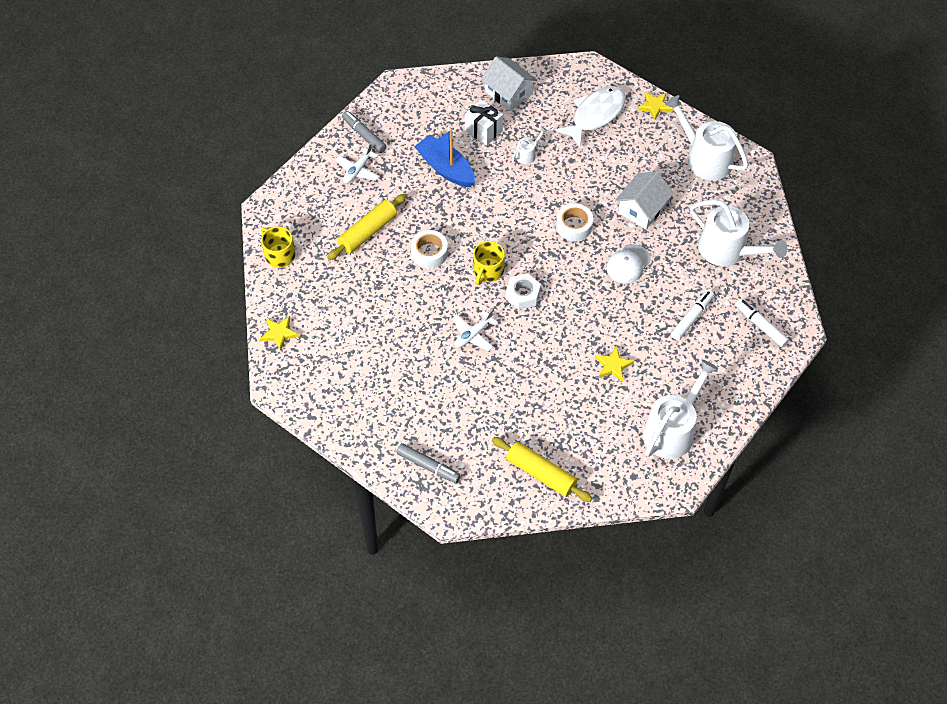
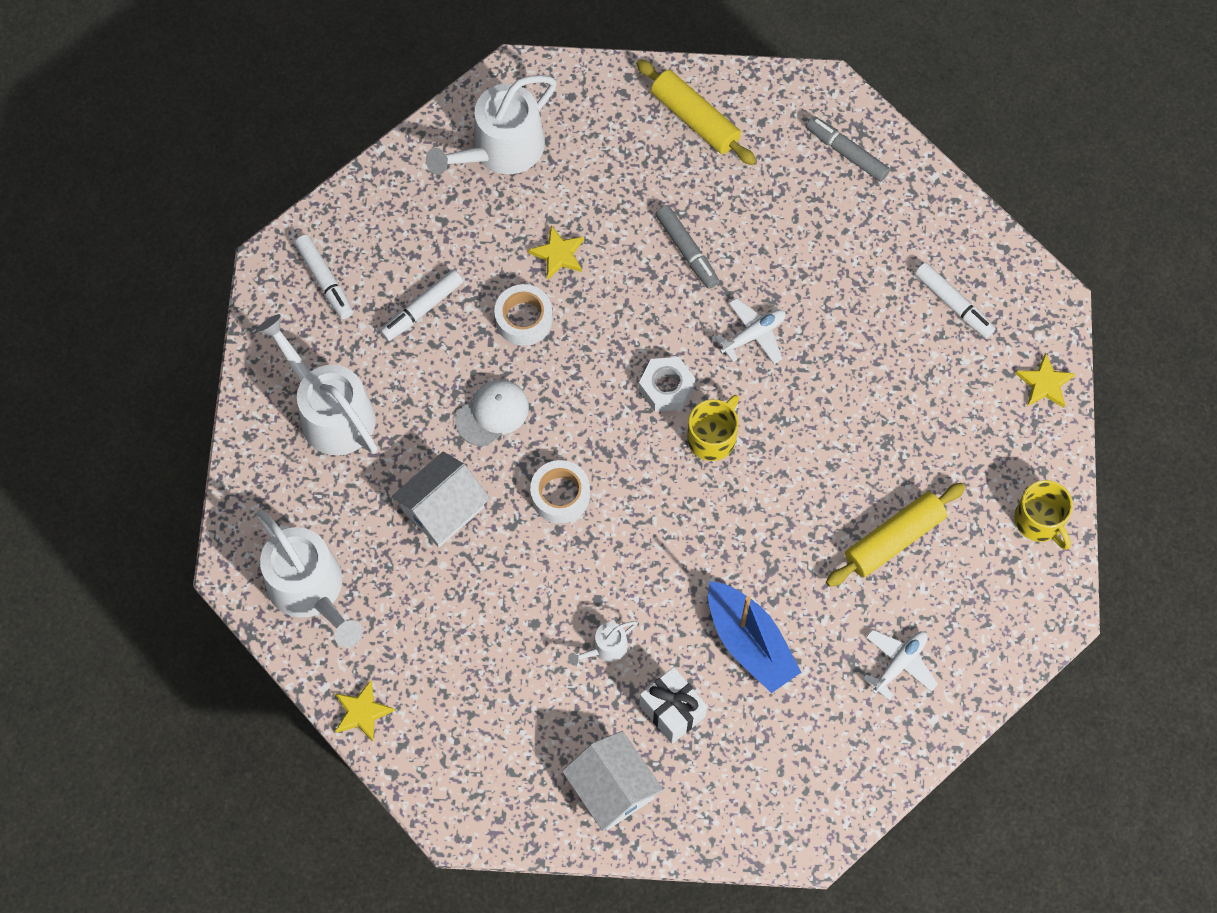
camera: 170 degrees left, 10 degrees up
grey marker [342,111,387,153] -> grey marker moved to [655,205,719,289]
white tape [411,230,448,268] -> white tape moved to [494,284,553,346]
white fish [554,86,626,148] -> none
none -> white marker [915,263,995,338]

